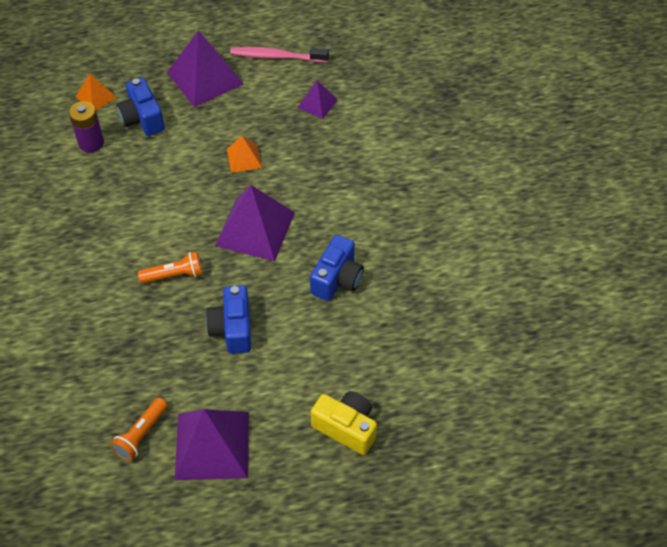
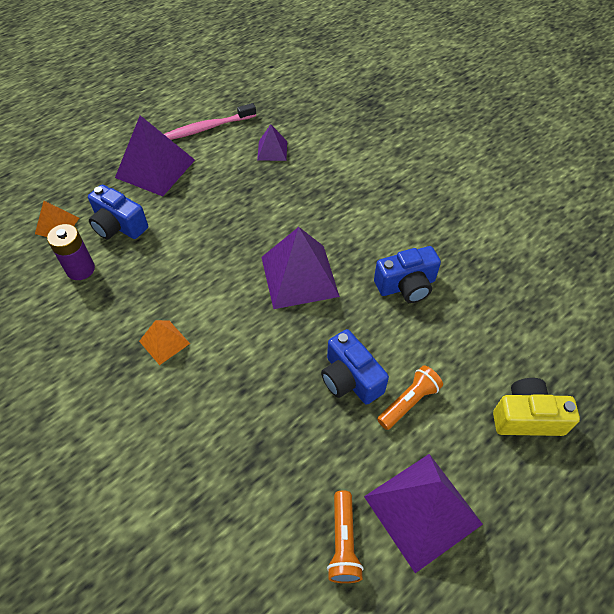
camera: 30 degrees left, 0 degrees up
orange flashlight [138,251,203,284] -> orange flashlight moved to [377,365,443,430]
orange pyramid [227,136,262,173] -> orange pyramid moved to [139,320,190,365]
blue camera [310,235,364,301] -> blue camera turned 75 degrees clockwise [374,246,441,303]

